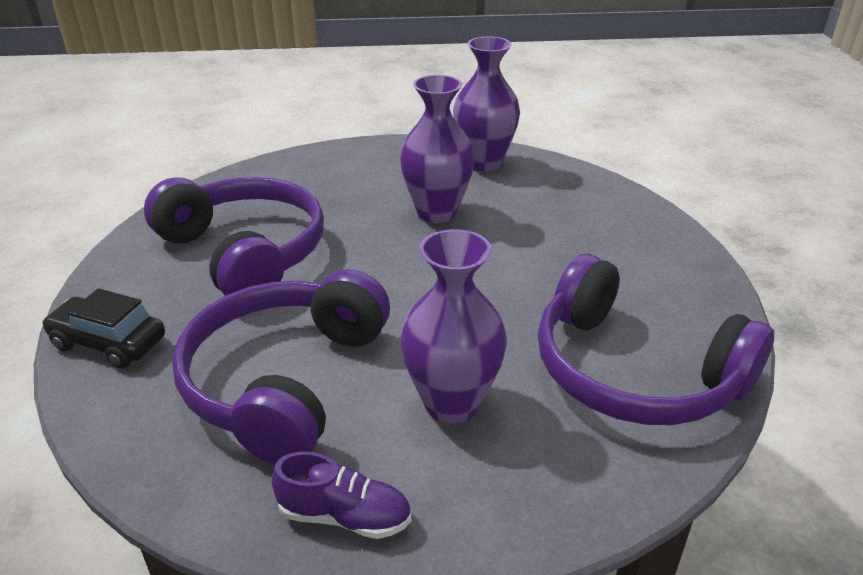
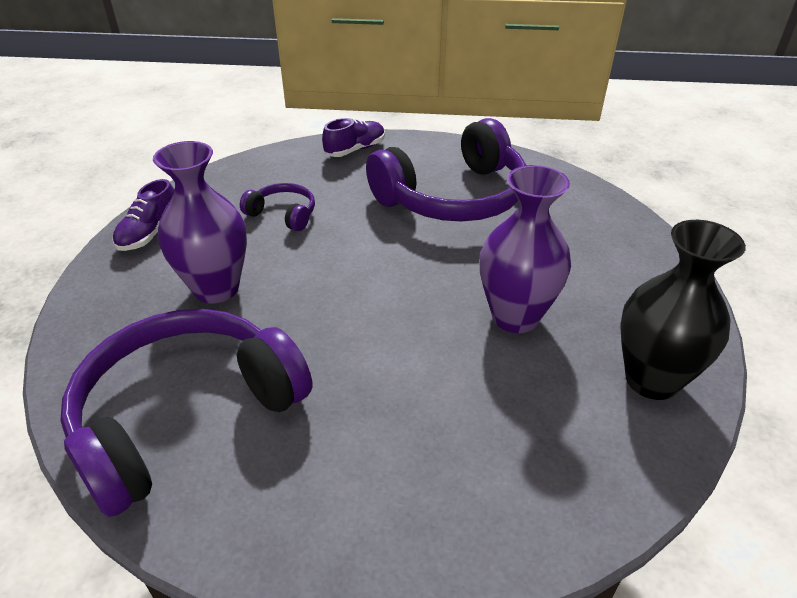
camera: 100 degrees right, 5 degrees up
black car [42,288,165,369] -> purple shoe [322,118,385,157]
purple headphones [172,269,390,464] -> purple headphones [240,183,315,231], size x0.45
purple vase [453,36,520,172] -> black vase [620,220,746,400]

